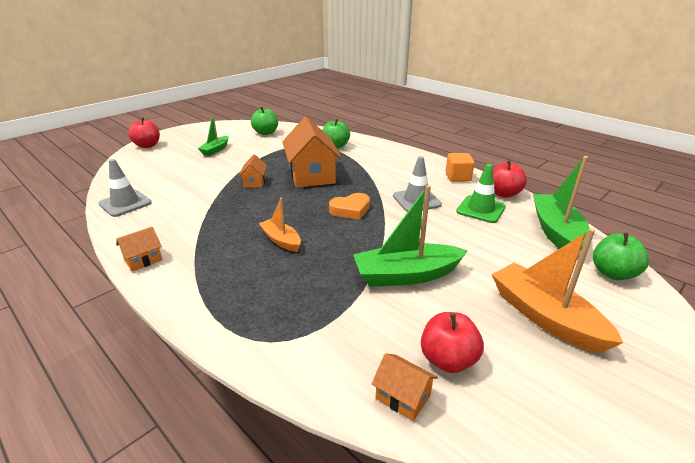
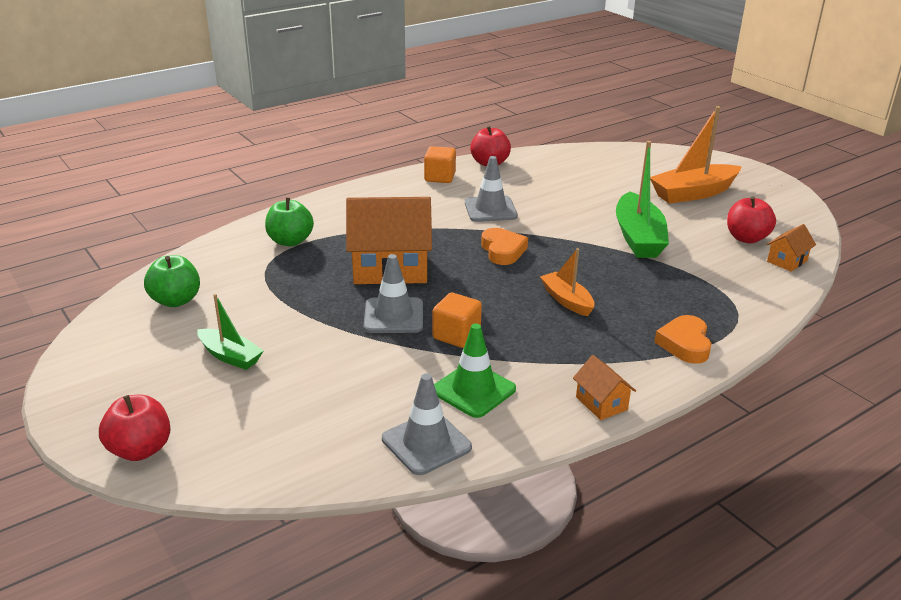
camera: 80 degrees left, 0 degrees up
orange house [239,154,267,187] -> grey traffic cone [364,254,423,333]
orange boat [259,198,301,252] -> orange boat turned 90 degrees clockwise [540,248,594,316]
green traffic cone [456,164,506,223] -> green traffic cone moved to [434,323,516,418]
green boat [533,156,589,251] -> none
green apple [593,233,649,280] -> none
none -> orange cube [432,293,482,348]
none -> orange heart [654,315,712,364]

